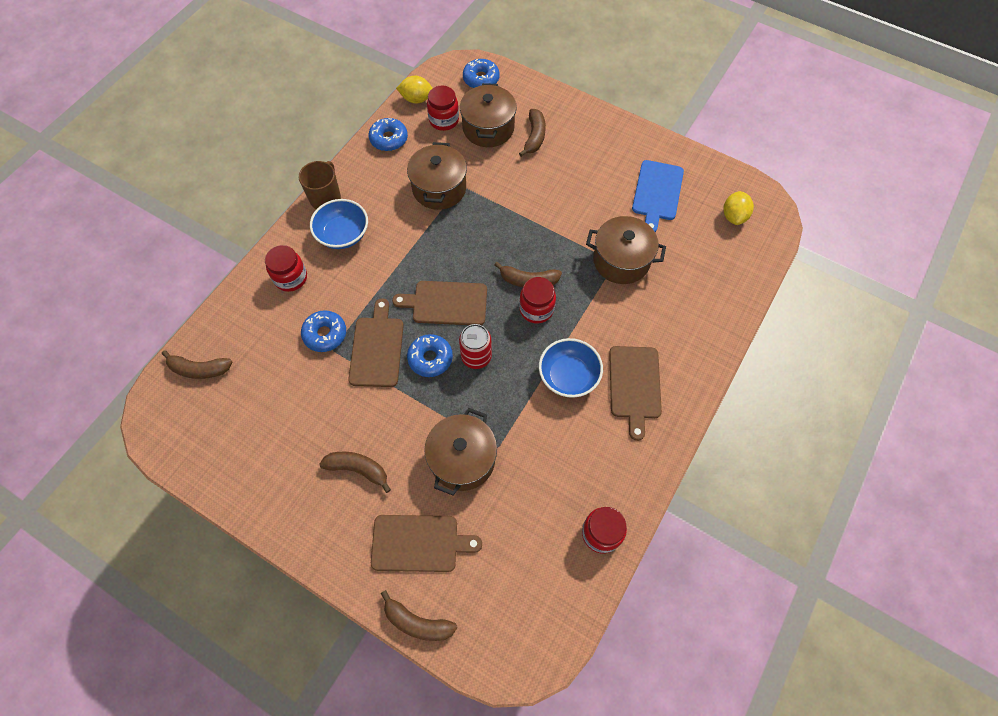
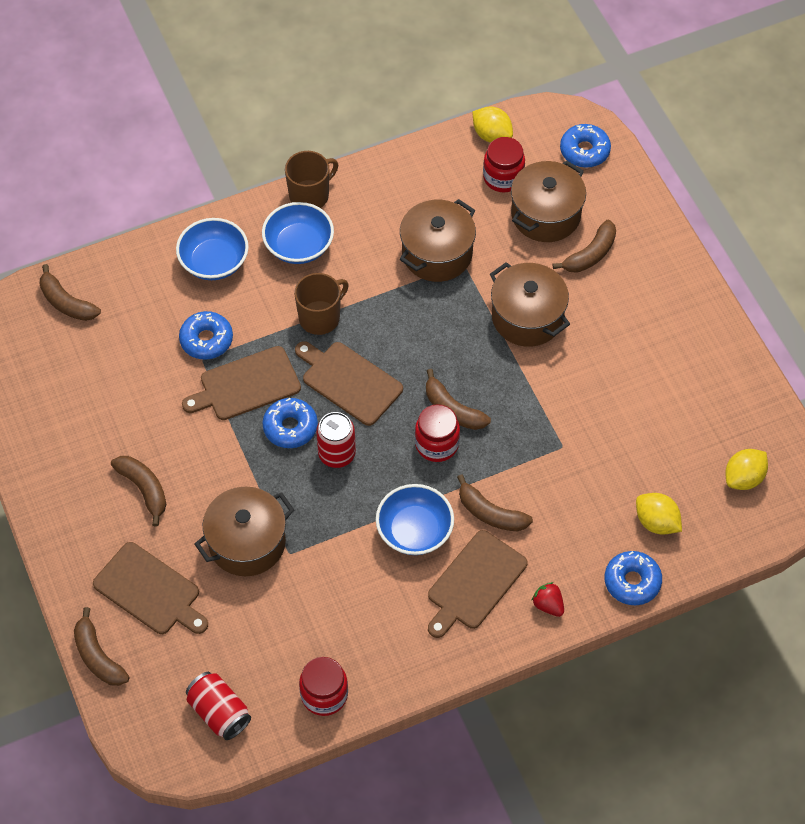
camera: 35 degrees right, 5 degrees down
red jar [265,245,307,292] -> blue bowl [176,218,249,280]
brown cutting board [349,298,404,387] -> brown cutting board turned 150 degrees counterclockwise [182,346,301,420]
blue donut [369,118,408,151] -> blue donut moved to [604,551,662,605]
brown pot [586,216,666,284] -> brown pot moved to [490,262,570,347]
blue cutting board [632,160,684,232] -> none
none -> red can [186,672,251,740]
none -> brown mug [294,273,349,335]
none -> brown banana [457,474,533,531]
none -> red strawberry [531,582,564,617]
none -> yellow lemon [636,493,682,535]

